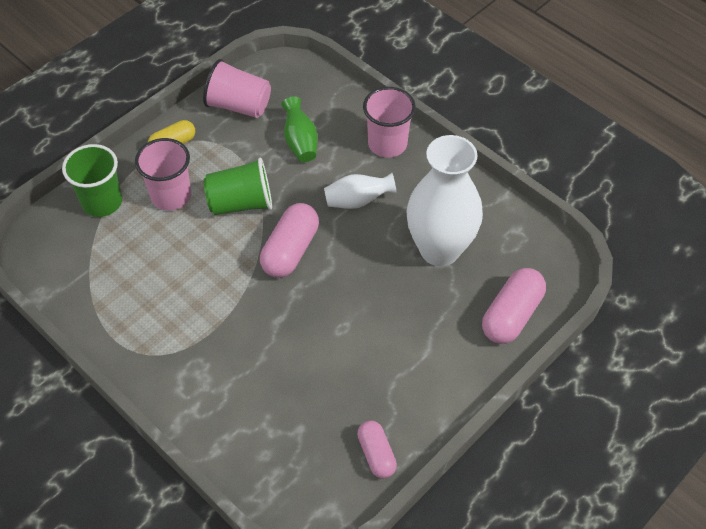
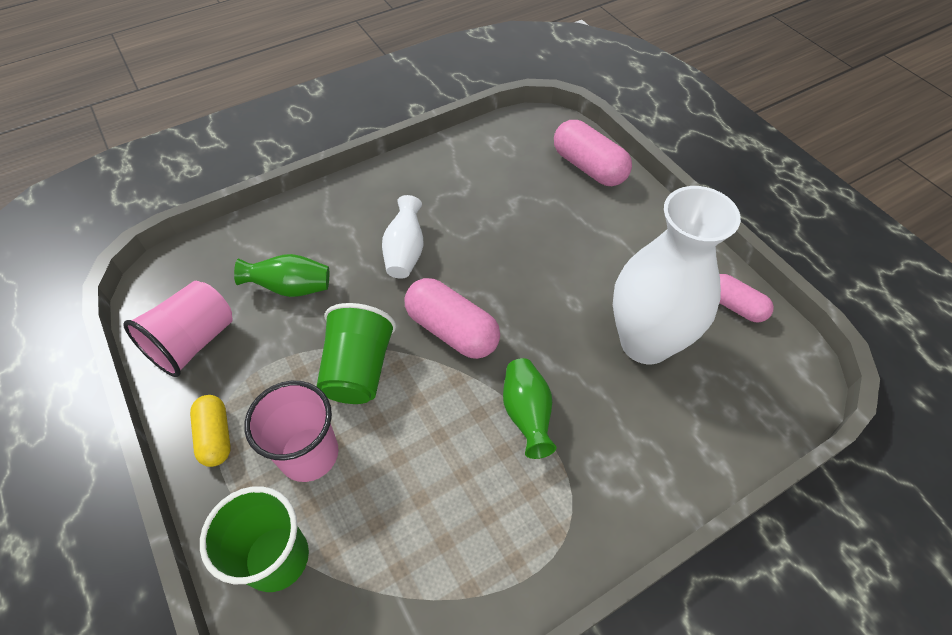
camera: 75 degrees left, 0 degrees up
pink capsule [357,420,397,478] -> pink capsule turned 45 degrees clockwise [719,274,774,323]
pink cup [363,87,416,158] -> none
white vase [406,135,483,266] -> white vase moved to [613,186,741,364]
none -> green vase [503,358,556,459]

